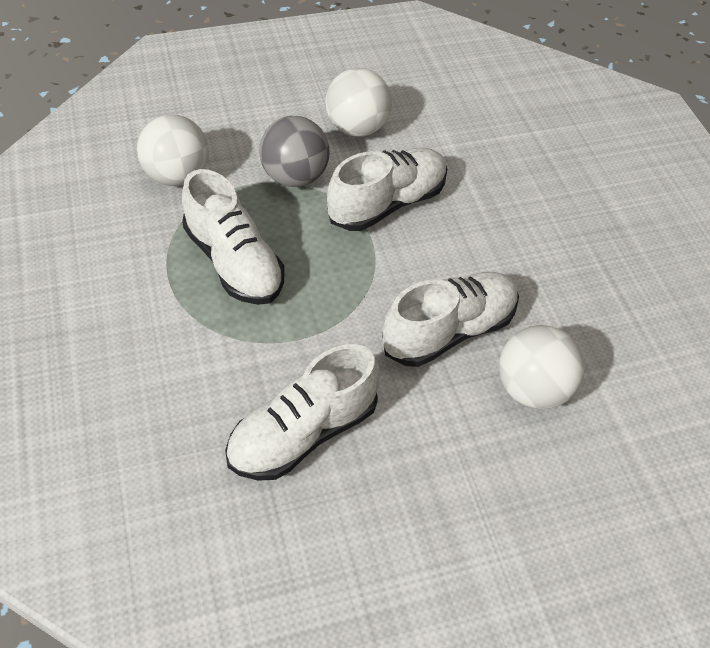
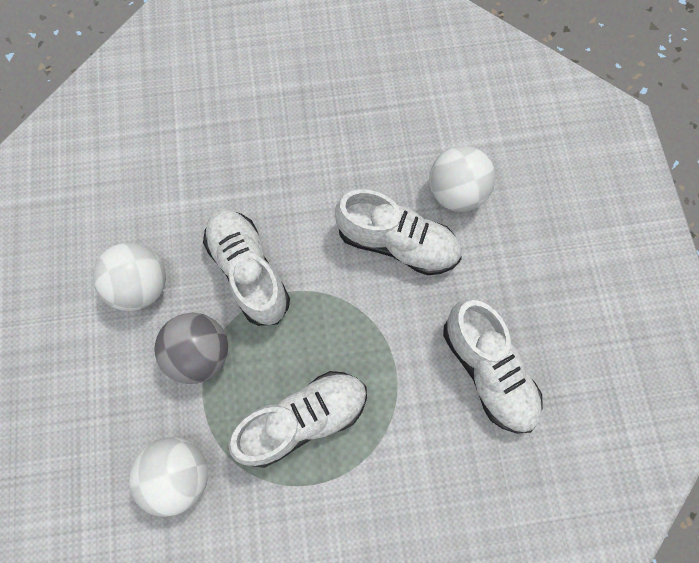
camera: 80 degrees left, 20 degrees up
white shoe [382,272,519,367] -> white shoe turned 135 degrees clockwise [335,190,461,275]

